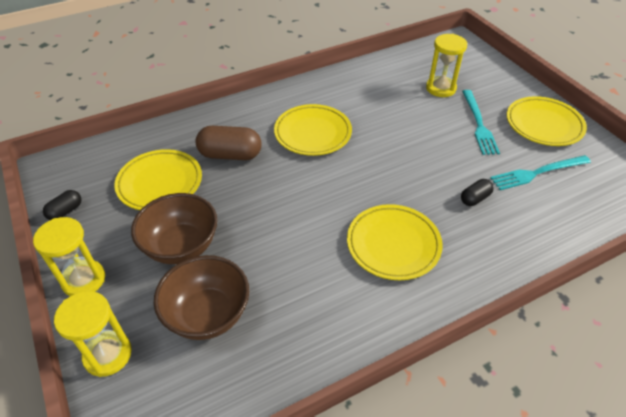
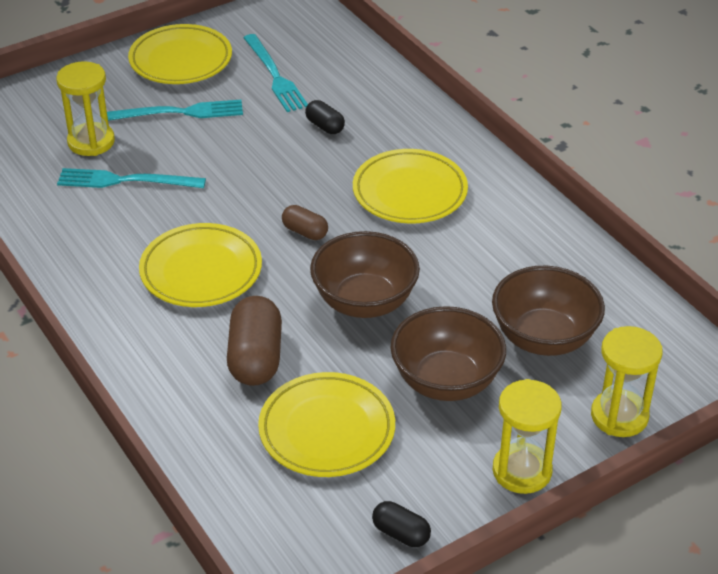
camera: 95 degrees left, 5 degrees down
none -> turquoise fork [57,168,206,188]
none -> brown capsule [282,205,328,240]
none -> brown bowl [310,231,420,318]

